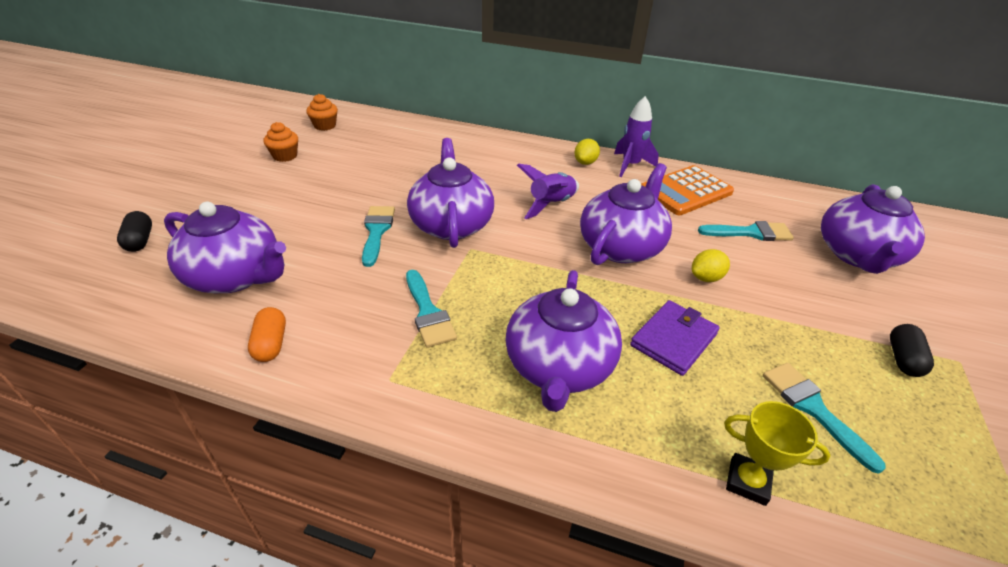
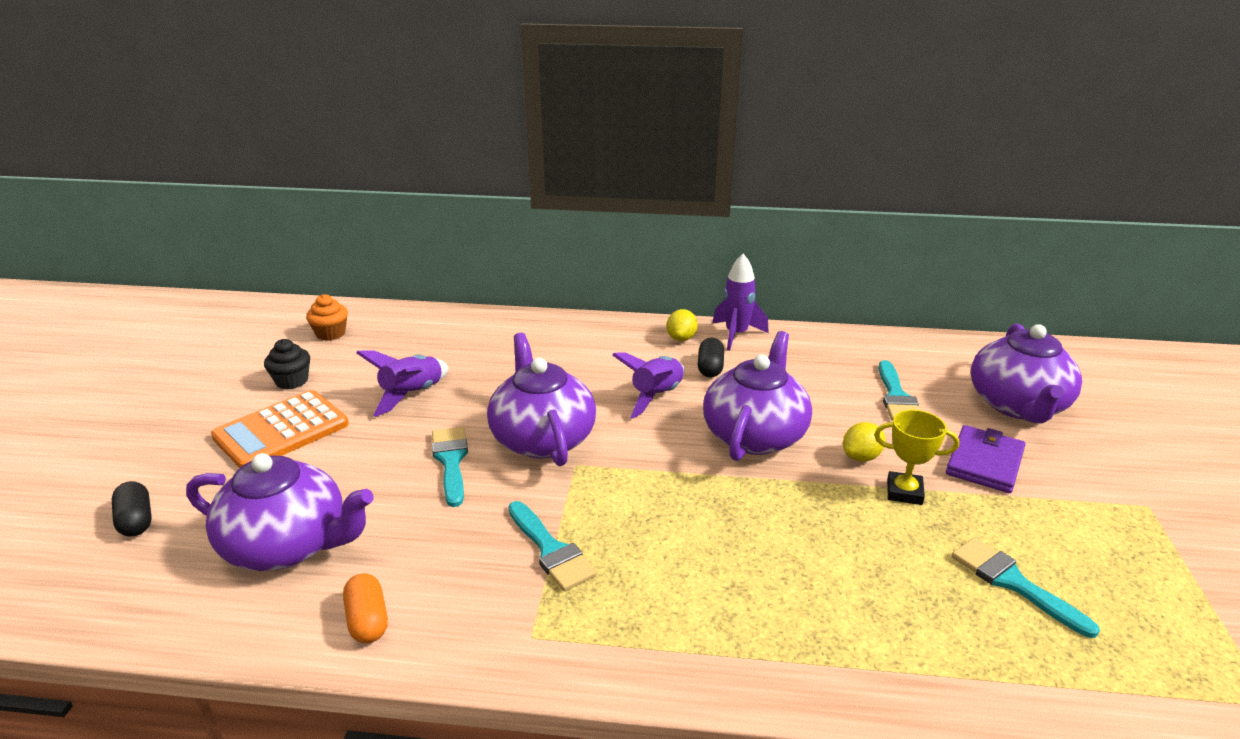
camera: 10 degrees left, 10 degrees down
orange cupcake [263,122,298,162] -> black cupcake [264,339,310,389]
purple teapot [505,270,622,412] -> none
purple wallet [630,300,720,376] -> purple wallet moved to [946,425,1026,493]
orange calculator [641,165,734,215] -> orange calculator moved to [211,390,349,468]
turquoise brush [698,221,794,241] -> turquoise brush turned 105 degrees clockwise [879,360,920,421]
yellow trophy [724,401,830,506] -> yellow trophy moved to [874,410,959,505]
black capsule [890,324,934,377] -> black capsule moved to [698,338,724,378]
none -> purple rocket [356,351,449,417]

